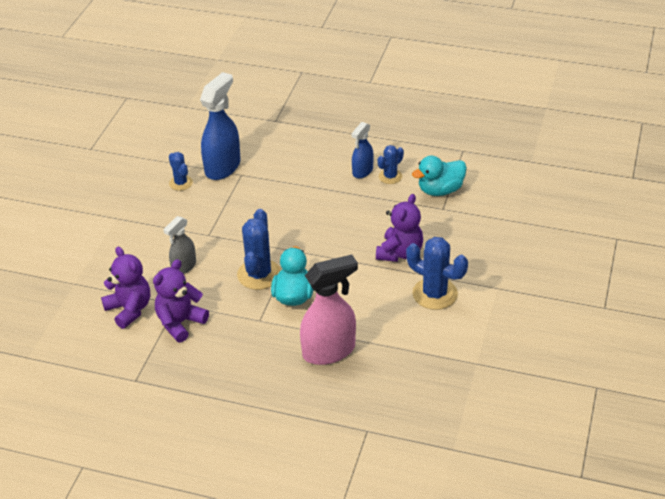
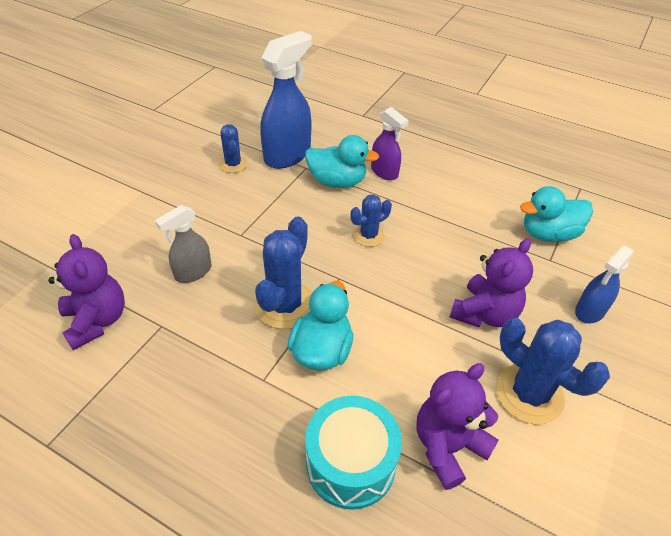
camera: 10 degrees right, 5 degrees up
purple teddy bear [153,259,209,342] -> purple teddy bear moved to [416,363,499,490]
pink spray bottle [300,255,358,365] -> turquoise drum [305,396,402,510]
blue spray bottle [351,122,374,178] -> blue spray bottle moved to [575,245,635,324]
blue cactus [377,145,404,184] -> blue cactus moved to [350,194,392,247]
none -> turquoise duck [305,135,379,188]
none -> purple spray bottle [371,107,409,180]

